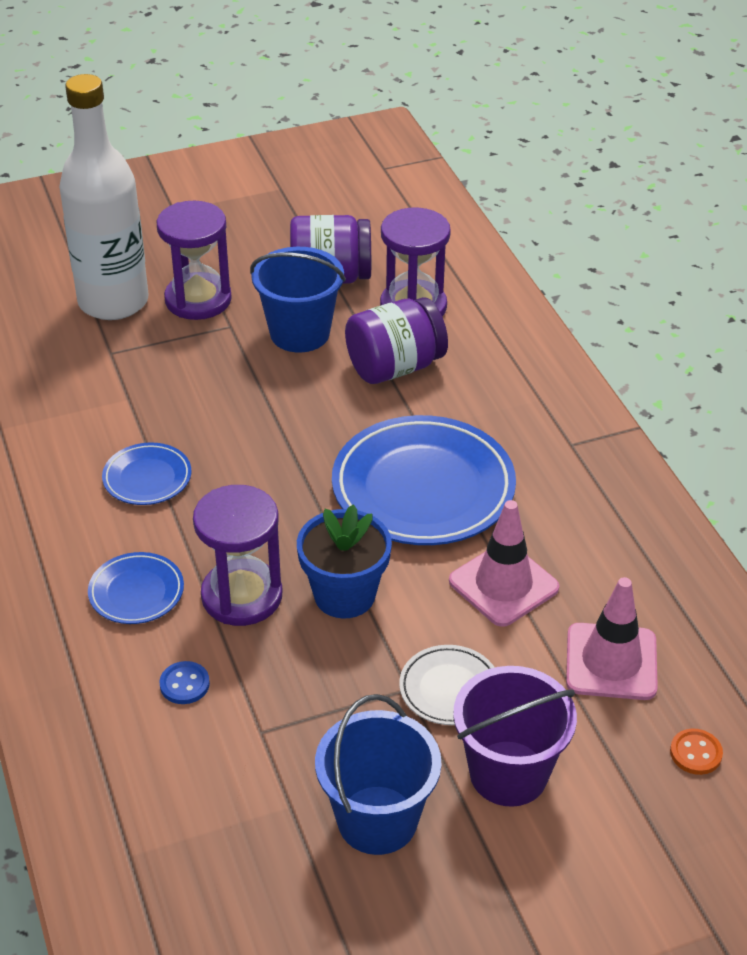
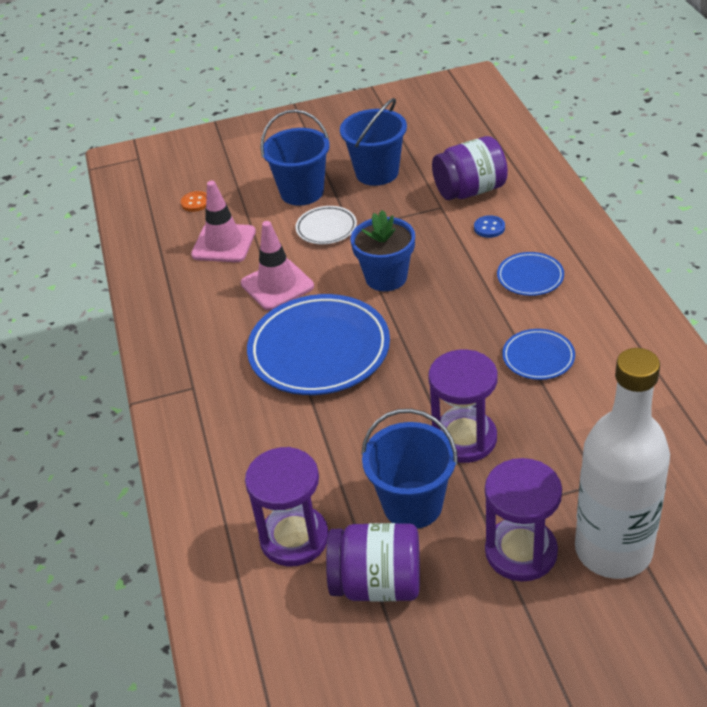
camera: 170 degrees left, 0 degrees up
purple hourglass [193,485,283,626] -> purple hourglass moved to [428,350,497,463]
purple jar [345,297,448,384] -> purple jar moved to [432,136,508,200]
purple bucket [453,666,577,807] -> blue bucket [260,109,330,206]

